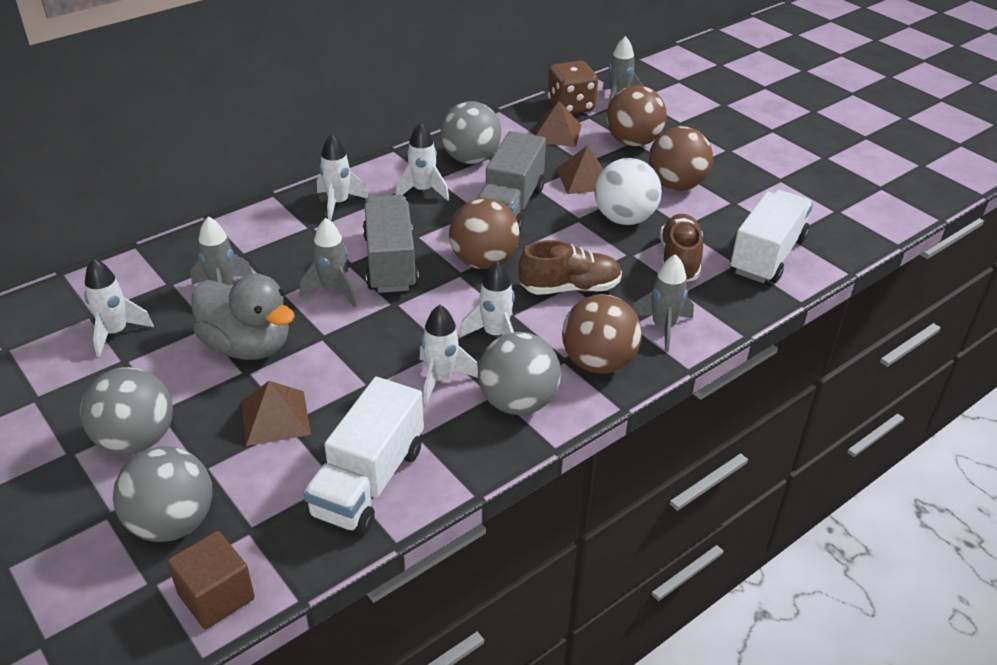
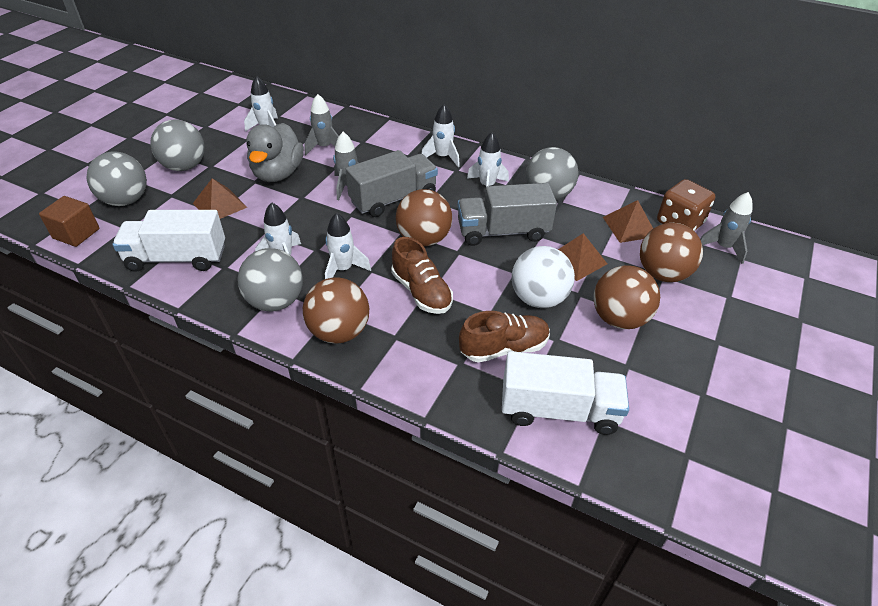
camera: 65 degrees right, 5 degrees up
grey rocket [633,254,694,352] -> none

